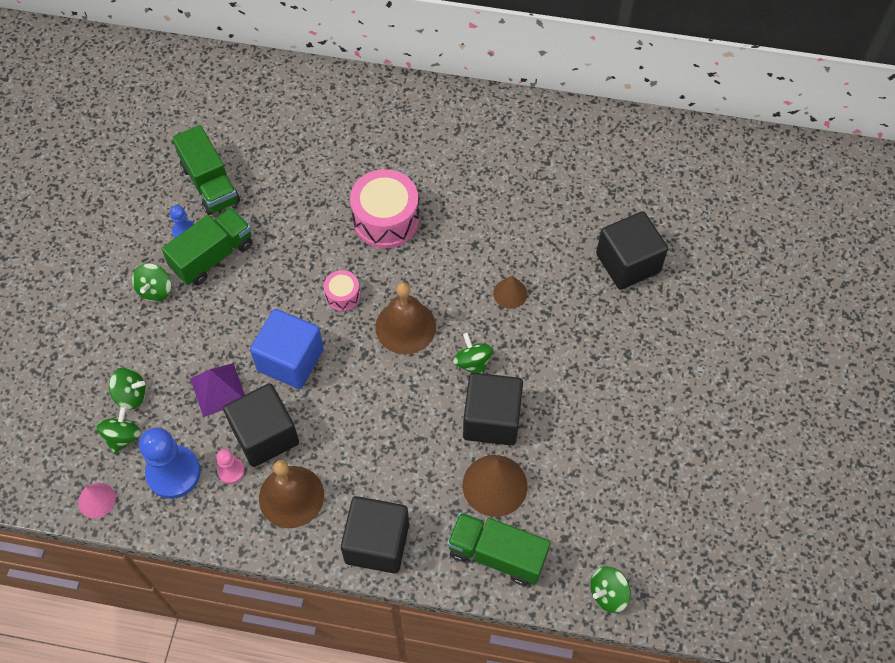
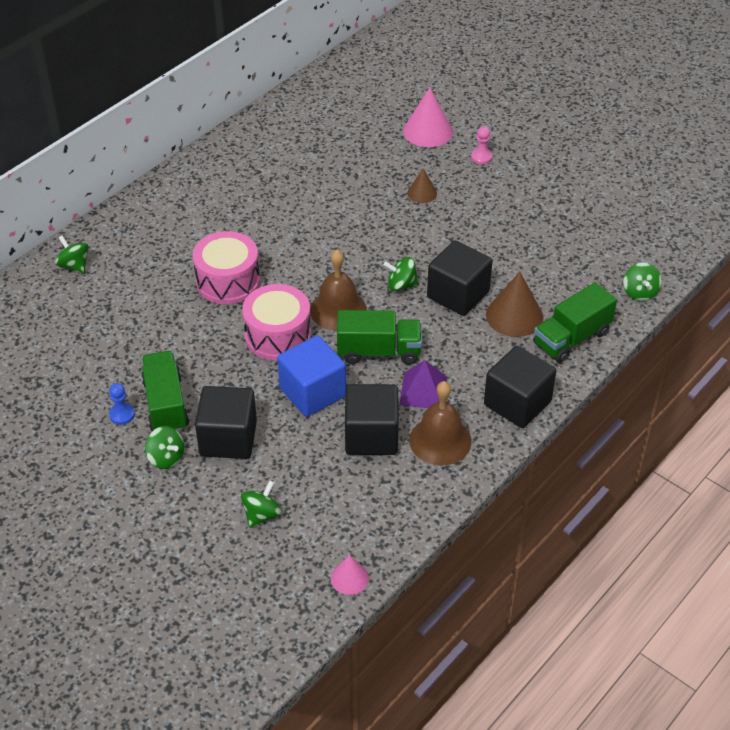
camera: 60 degrees left, 15 degrees down
green spinning top [96,406,141,454] -> green spinning top moved to [55,235,89,274]
blue pawn [139,427,201,499] -> none
green truck [172,125,240,215] -> green truck moved to [337,310,422,365]
purple pyramid [190,363,245,417] -> purple pyramid moved to [399,360,447,408]
pink pawn [216,449,245,484] -> pink pawn moved to [471,127,492,164]
pink drum [324,270,360,311] -> pink drum [242,284,311,361], size x1.97
brown cone [493,276,527,309] -> brown cone moved to [407,168,437,203]
black cube [596,211,668,290] -> black cube moved to [195,386,257,459]
none -> pink cone [403,87,453,147]

